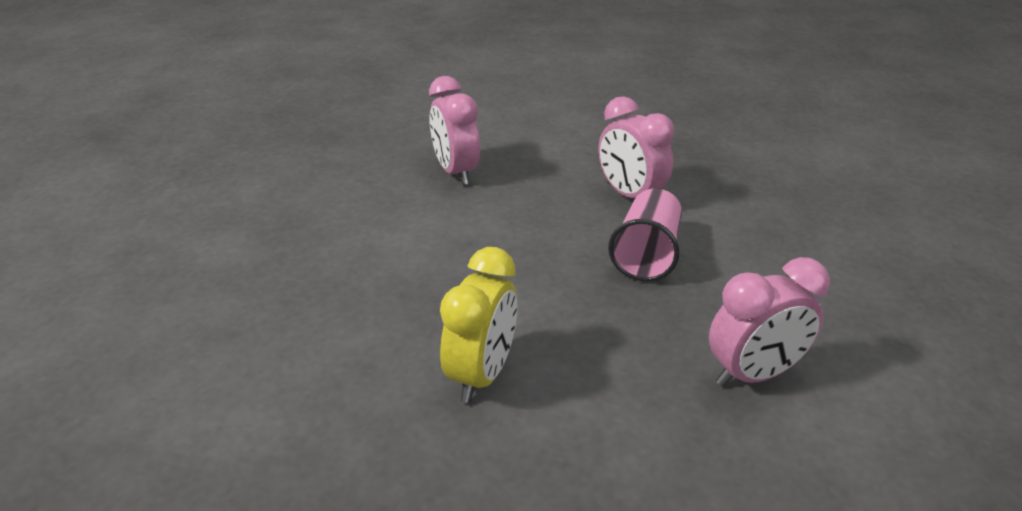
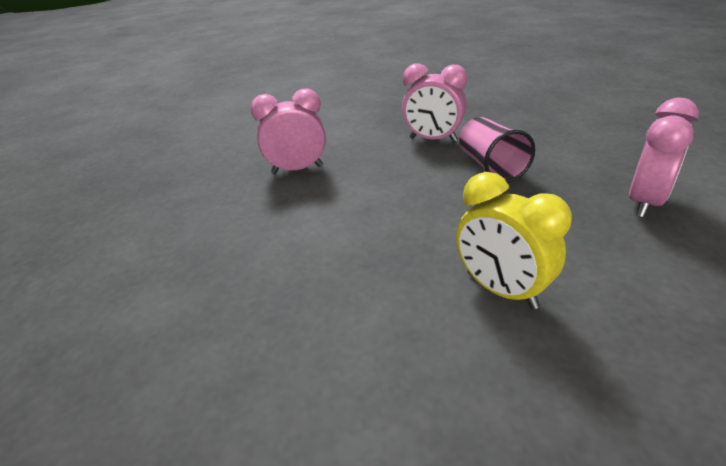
camera: 30 degrees left, 0 degrees up
pink clock [429,76,480,185] -> pink clock turned 135 degrees clockwise [250,88,326,174]
yellow clock [440,247,518,403] -> yellow clock turned 150 degrees clockwise [456,172,572,309]

